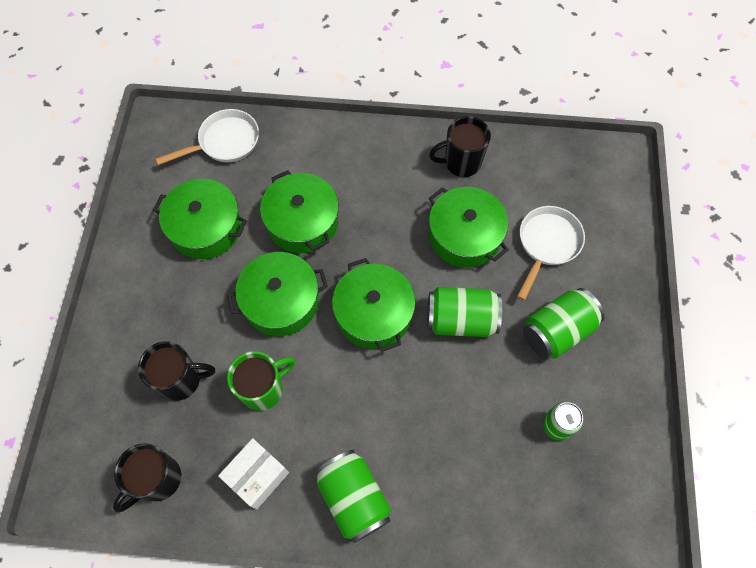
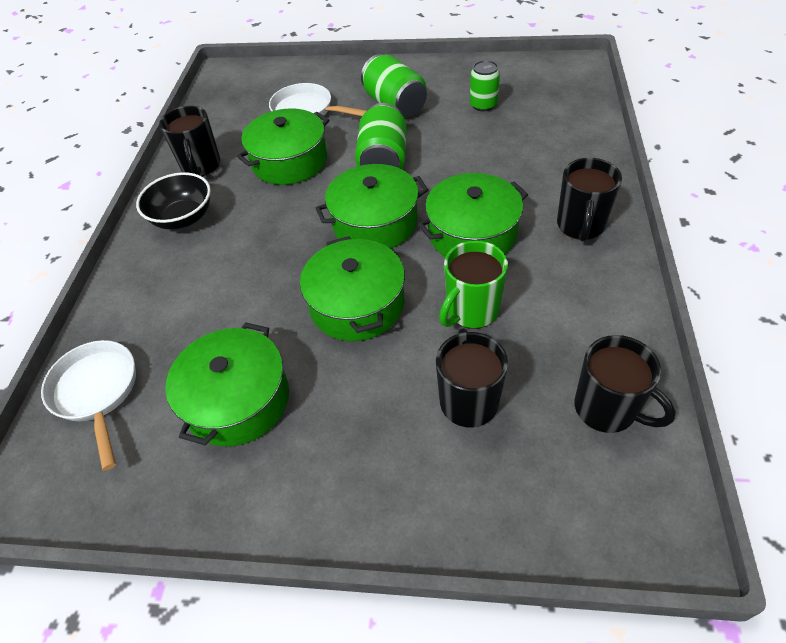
camera: 85 degrees left, 15 degrees down
white box [218,438,289,510] -> none
green mug [227,351,295,411] -> green mug turned 105 degrees counterclockwise [439,240,508,329]
green pot [260,170,339,253] -> green pot moved to [418,173,528,257]
green can [315,450,391,543] -> black mug [557,158,622,241]
none -> black bowl [136,172,211,229]

